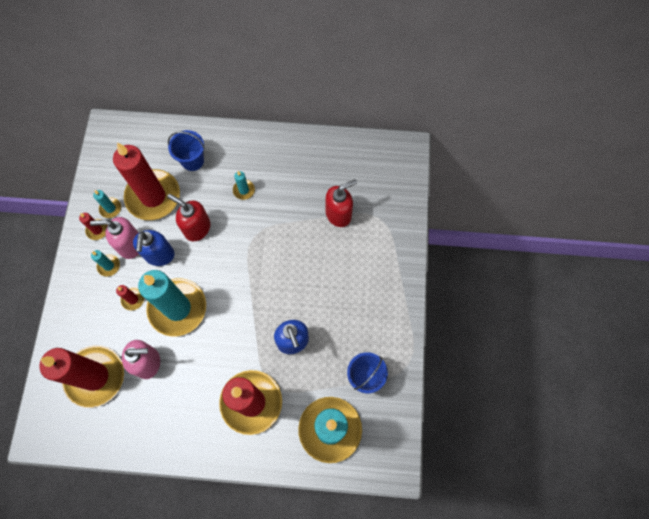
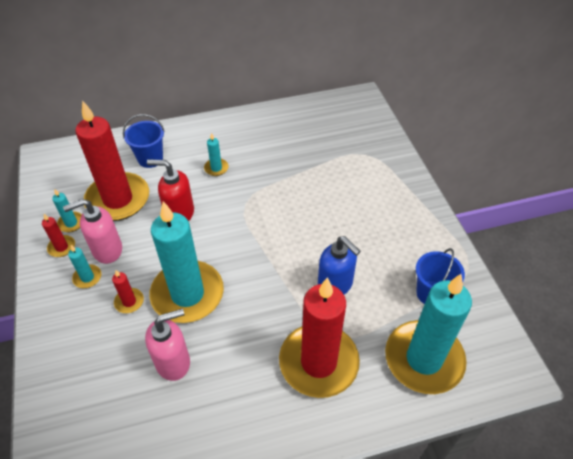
camera: 20 degrees left, 20 degrees down
red candle [39,345,124,408] -> none
blue soap dispenser [133,230,175,266] -> none
red soap dispenser [326,179,357,227] -> none

